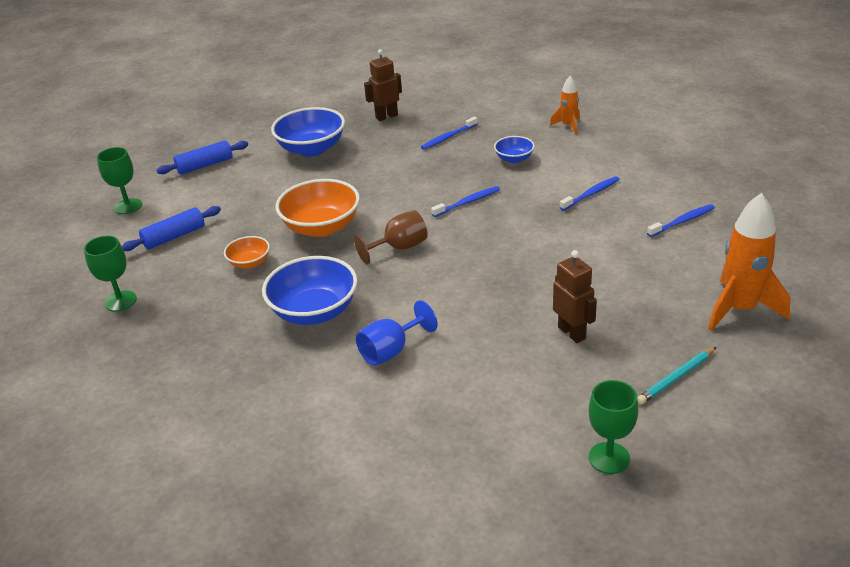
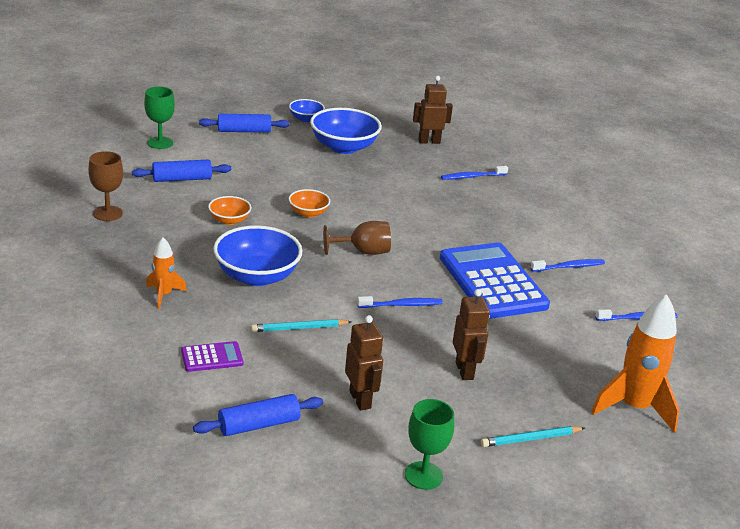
camera: 15 degrees right, 5 degrees down
green goblet [84,236,137,312] -> brown goblet [88,151,123,221]
orange bowl [275,179,360,237] -> orange bowl [289,189,330,217], size x0.53
blue goblet [356,300,437,366] -> turquoise pencil [251,319,352,332]
blue toothbrush [431,186,500,217] -> blue toothbrush moved to [357,296,443,308]
blue bowl [494,136,535,163] -> blue bowl moved to [289,99,325,122]
orange rocket [550,76,580,135] -> orange rocket moved to [146,237,187,309]
none -> purple calculator [181,341,244,372]
none -> blue rolling pin [193,394,323,436]
none -> brown robot [345,315,383,410]
none -> blue calculator [440,243,550,319]

